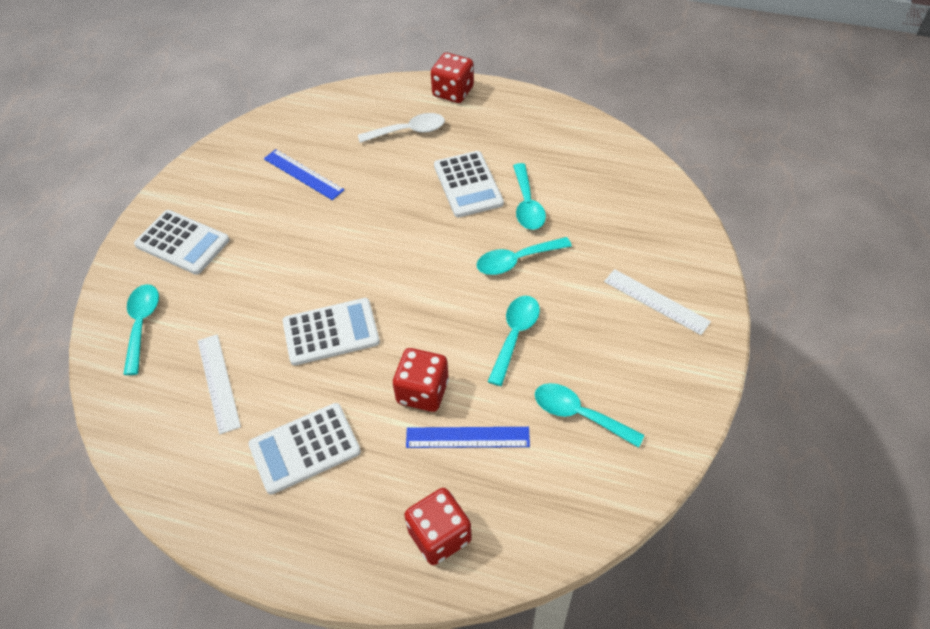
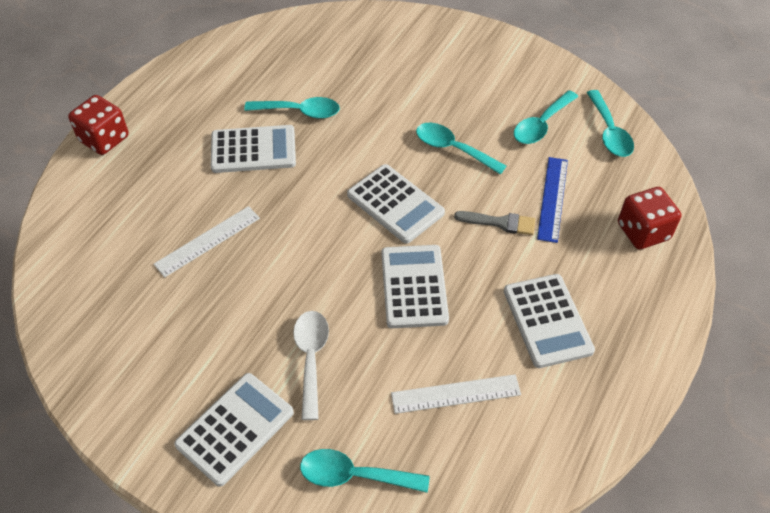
camera: 80 degrees left, 0 degrees up
blue ruler [264,149,344,200] -> none
white spoon [358,113,445,143] -> white spoon moved to [293,311,329,420]
red dice [393,348,449,412] -> grey brush [454,211,535,235]
turquoise spoon [476,237,572,275] -> turquoise spoon moved to [587,90,634,157]
white ruler [604,269,711,335] -> white ruler moved to [154,206,260,277]
none -> white calculator [347,164,445,244]

